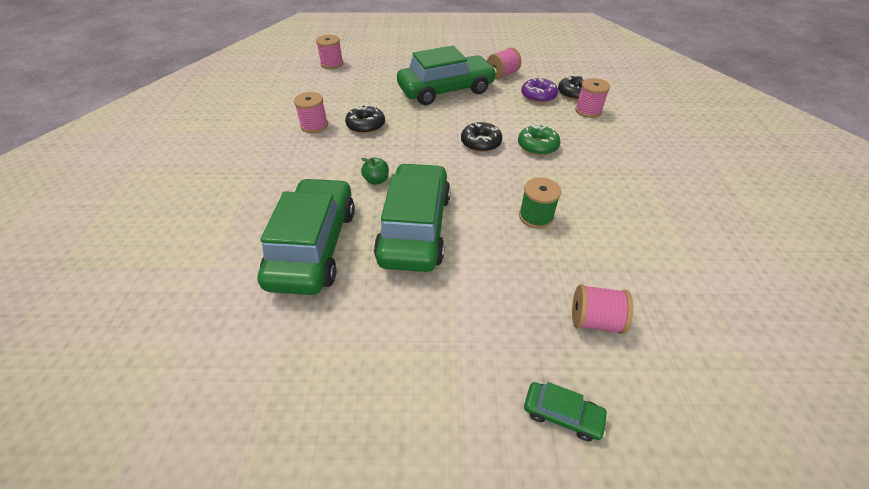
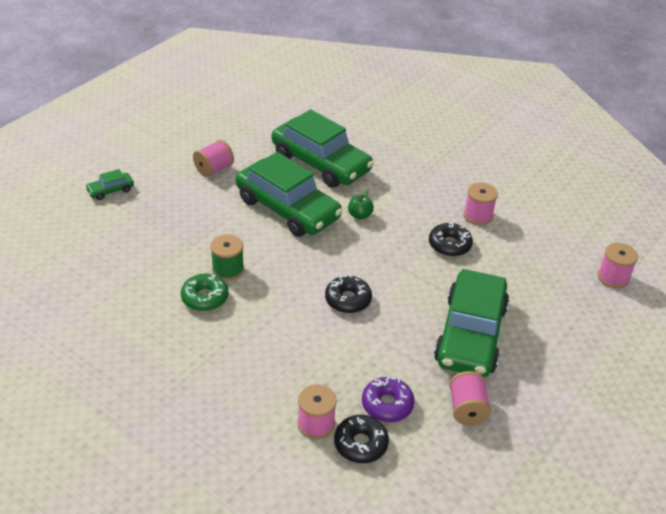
camera: 125 degrees right, 5 degrees down
green donut [518,124,561,155] -> green donut moved to [181,274,228,311]
pink spool [572,284,633,334] -> pink spool moved to [193,140,234,177]

